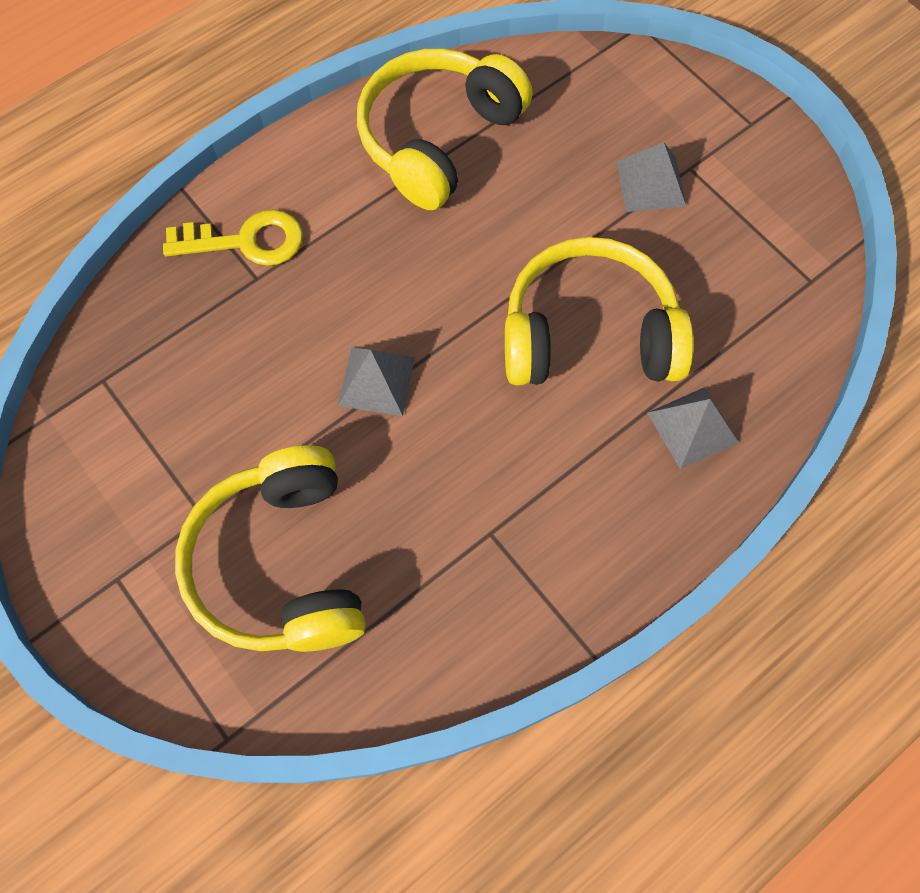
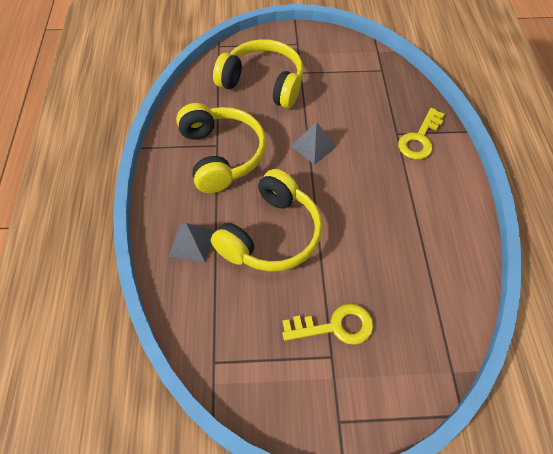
camera: 125 degrees right, 10 degrees down
yellow headphones [357,49,533,210] -> yellow headphones moved to [176,103,266,193]
grey pyramid [617,142,686,212] -> yellow key [282,304,373,345]

